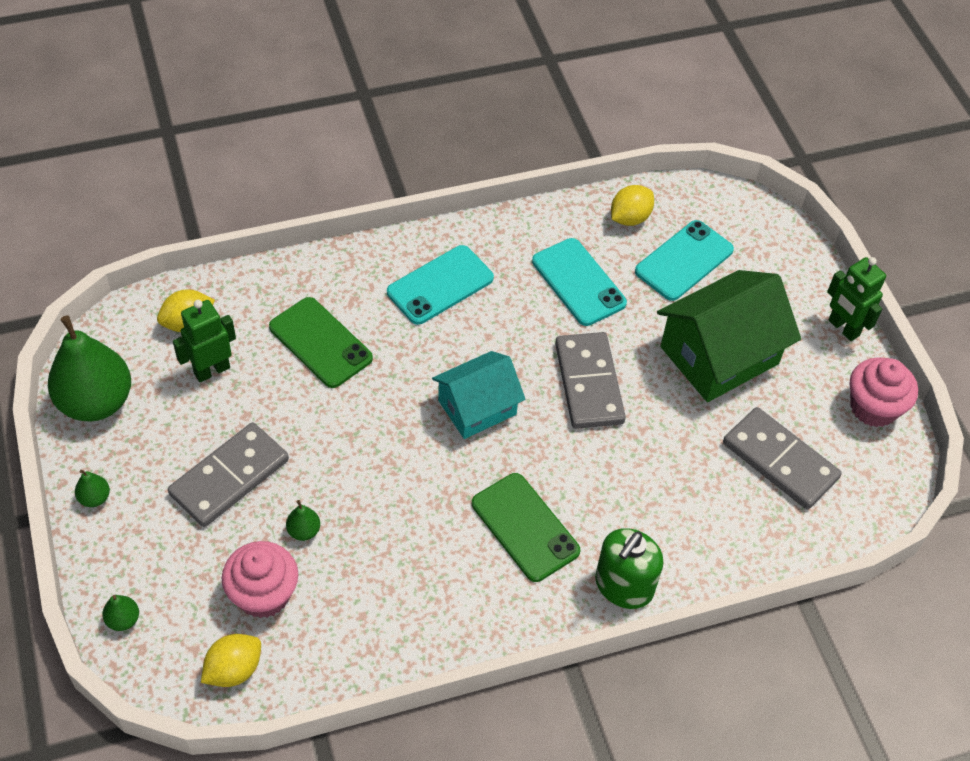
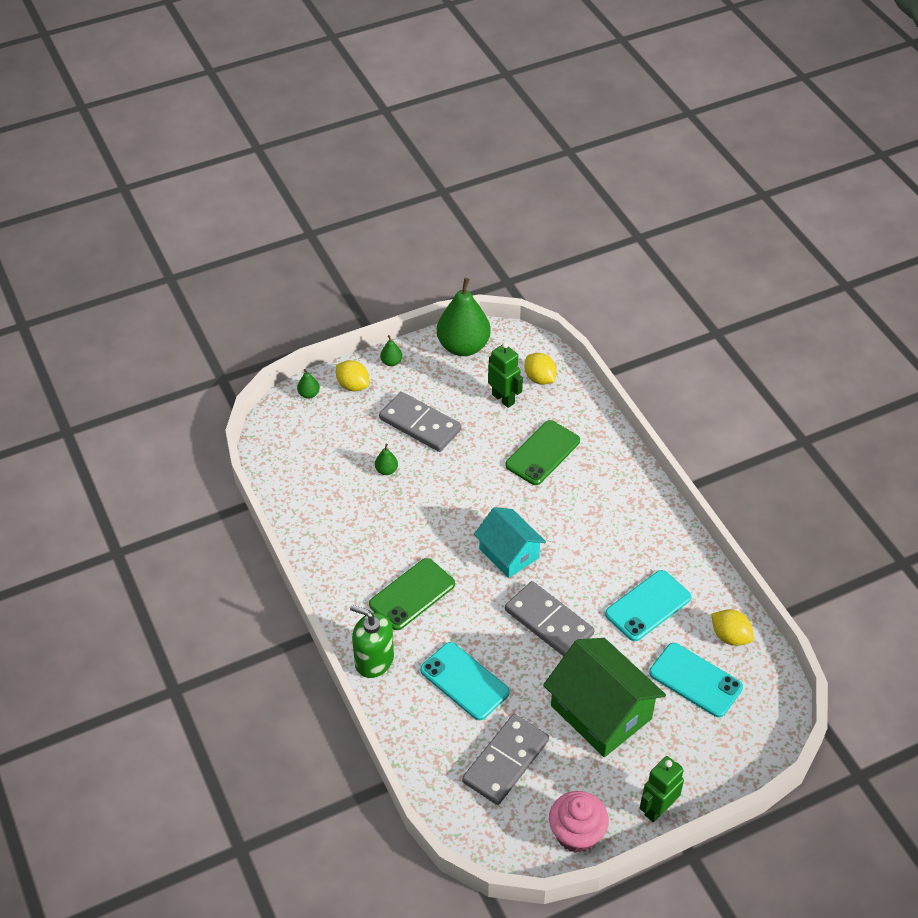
camera: 85 degrees right, 5 degrees down
yellow lemon [201,634,261,687] -> yellow lemon moved to [336,360,369,391]
pink cupcake [222,541,298,618] -> none
turquoise phone [387,245,494,325] -> turquoise phone moved to [420,642,510,720]
grey domino [555,332,626,429] -> grey domino turned 60 degrees clockwise [505,581,594,656]

